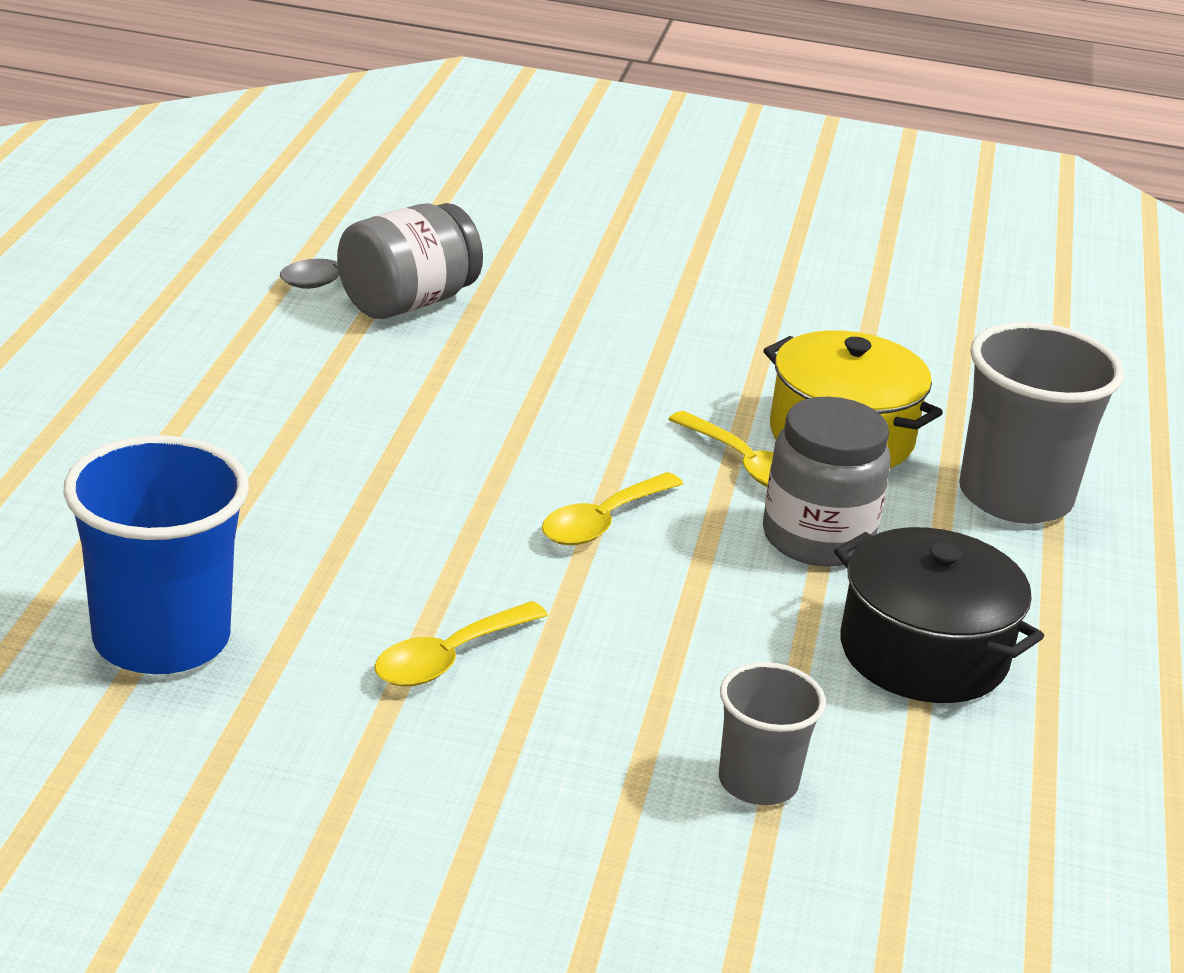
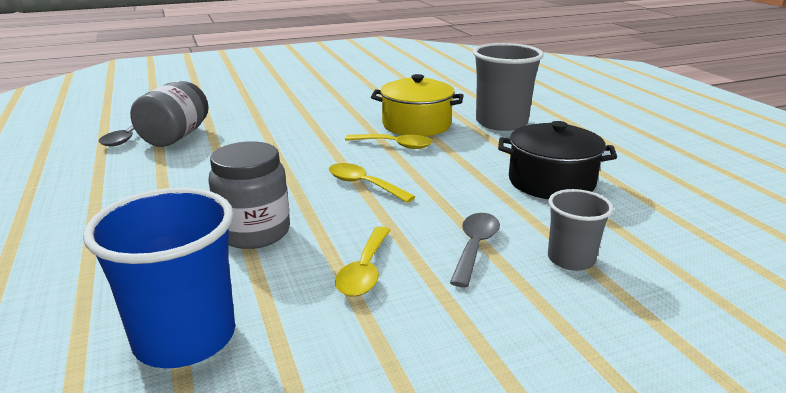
camera: 30 degrees left, 5 degrees down
yellow spoon [542,472,683,545] -> yellow spoon turned 120 degrees clockwise [329,163,415,203]
grey jar [763,397,890,566] -> grey jar moved to [208,141,290,249]
none -> grey spoon [450,213,500,287]

